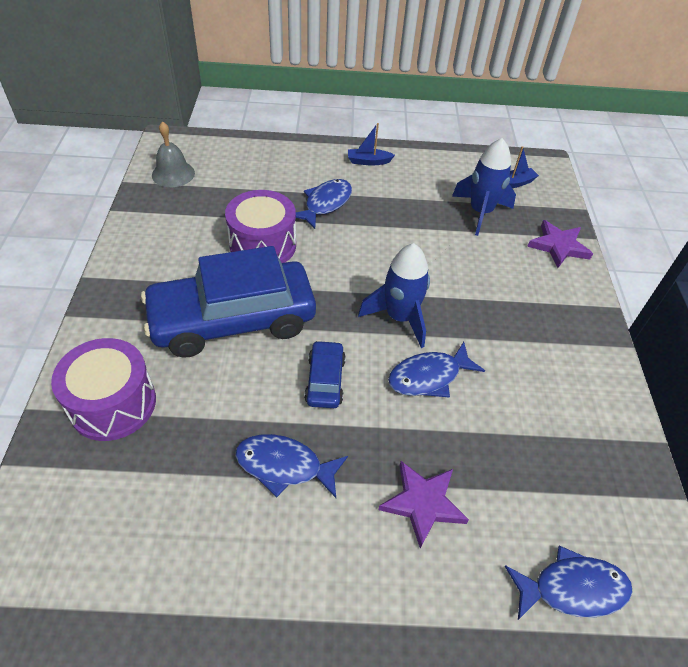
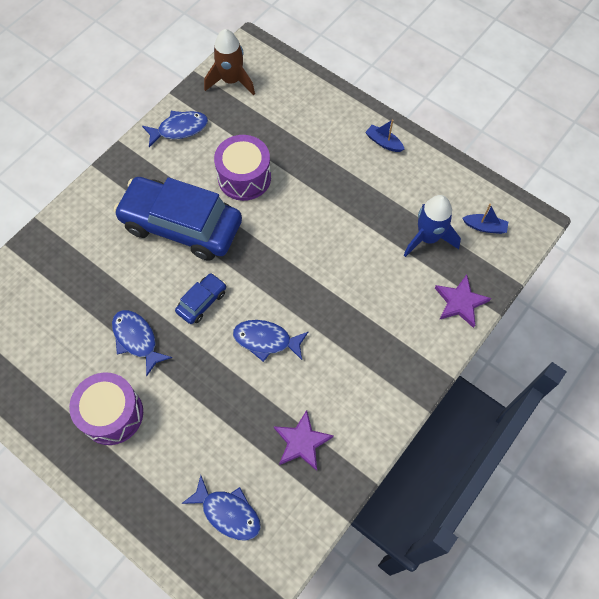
camera: 40 degrees right, 15 degrees up
purple drum [51,338,156,441] -> purple drum moved to [69,373,143,445]
grey bell [152,121,195,187] -> brown rocket [204,29,255,95]
blue fish [296,179,352,229] -> blue fish moved to [142,111,208,147]
blue rocket [358,243,430,348] -> none
purple star [378,461,469,549] -> purple star moved to [274,410,334,471]

